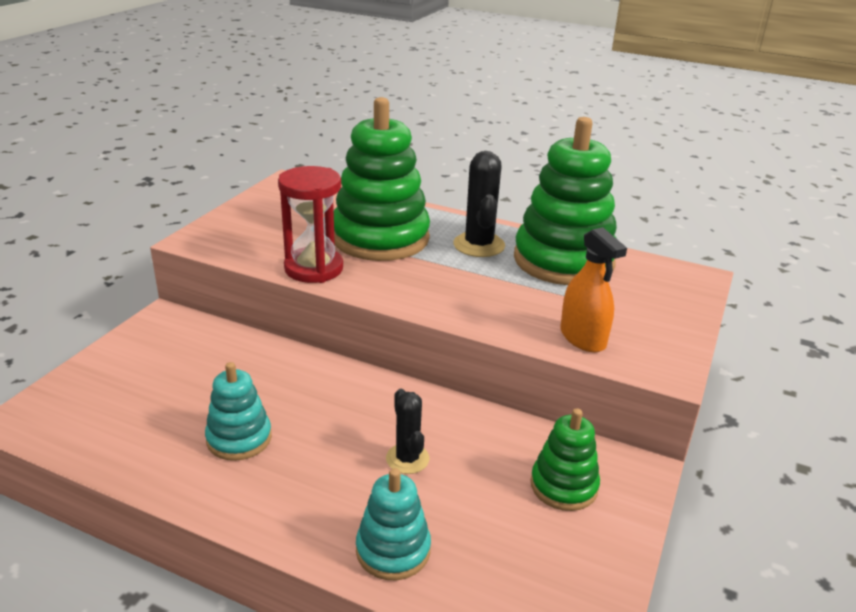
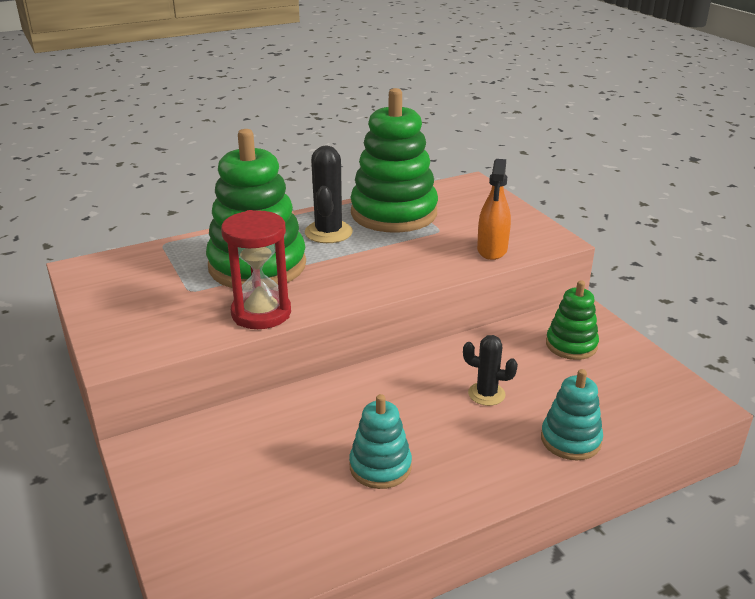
camera: 50 degrees left, 0 degrees up
black cactus [453,151,505,257] -> black cactus turned 60 degrees clockwise [305,145,353,243]
orange spray bottle [560,227,627,352] -> orange spray bottle turned 90 degrees clockwise [477,159,511,260]

